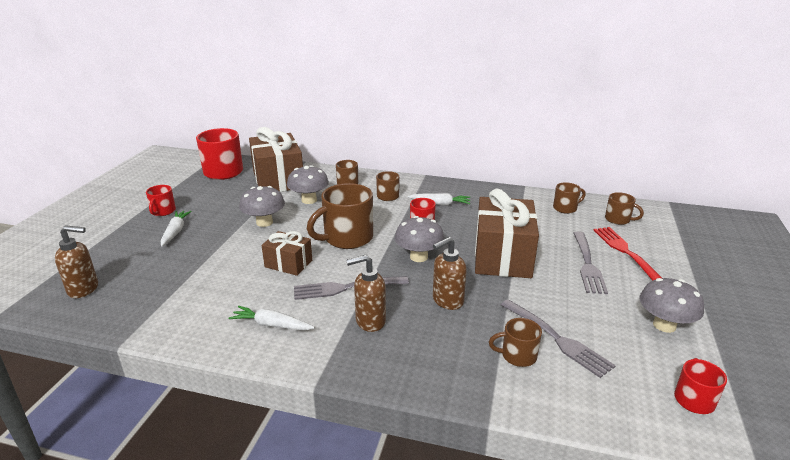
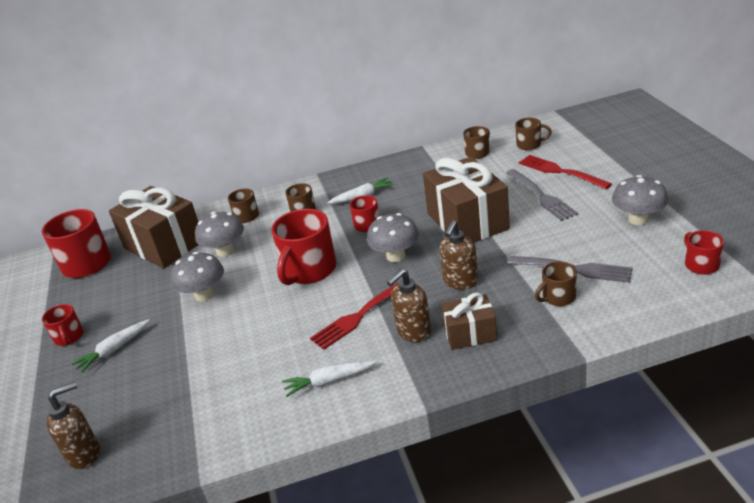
camera: 25 degrees left, 5 degrees up
white carrot [161,211,192,246] -> white carrot turned 105 degrees counterclockwise [72,319,150,373]
brown gift [262,231,312,276] -> brown gift moved to [441,293,497,350]
grey fork [294,276,409,300] -> red fork [310,281,400,350]
brown mug [307,183,373,249] -> red mug [271,209,337,285]

